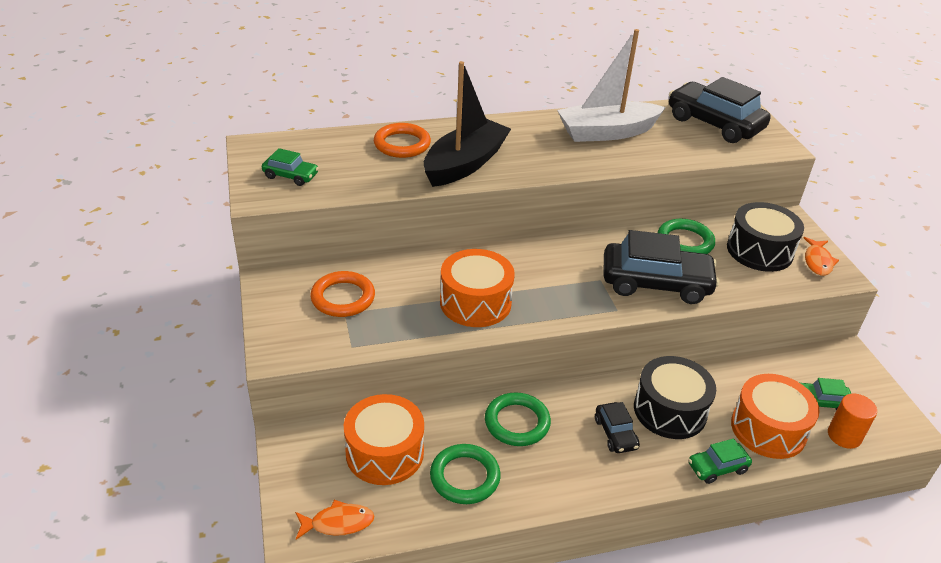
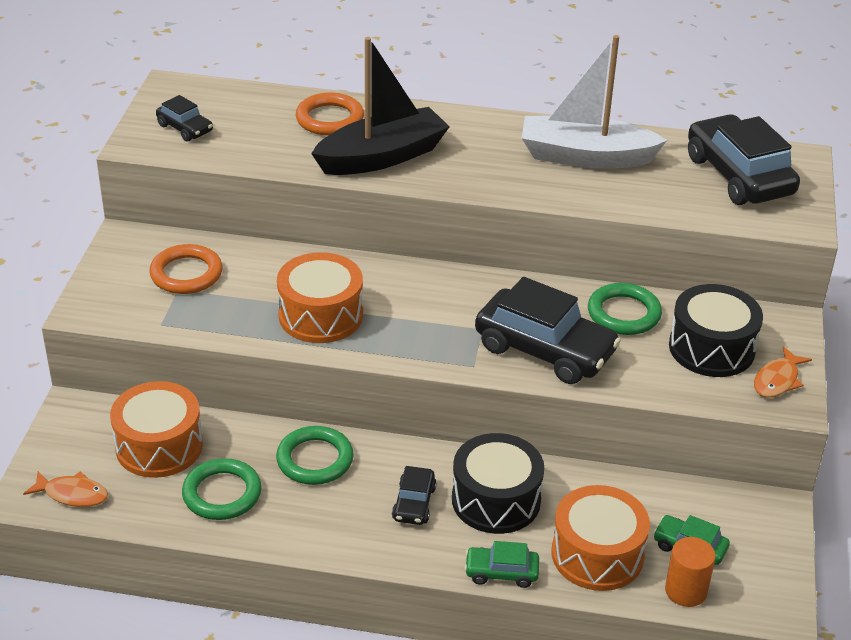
camera: 25 degrees right, 0 degrees up
green car [262,148,319,186] -> black car [156,95,213,142]

